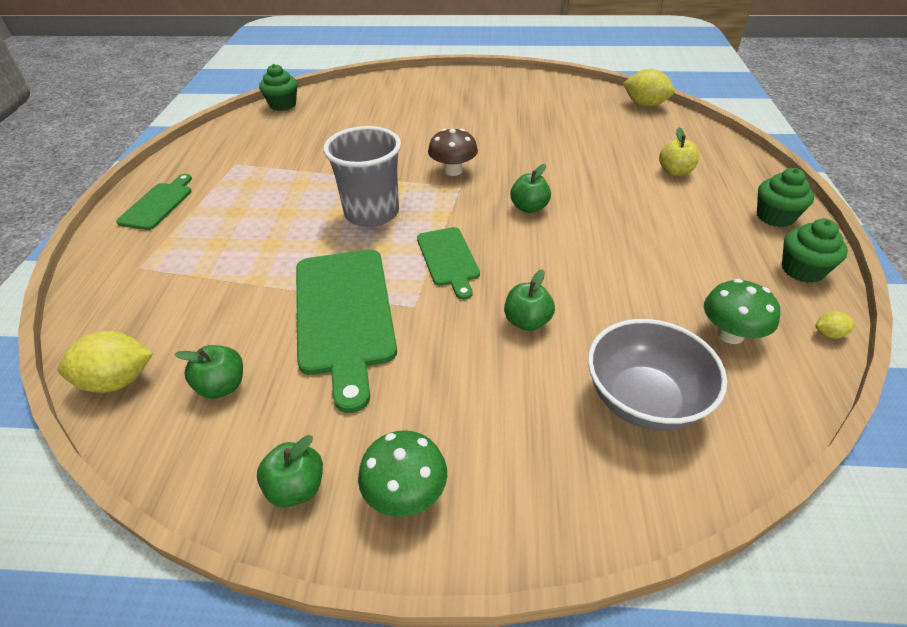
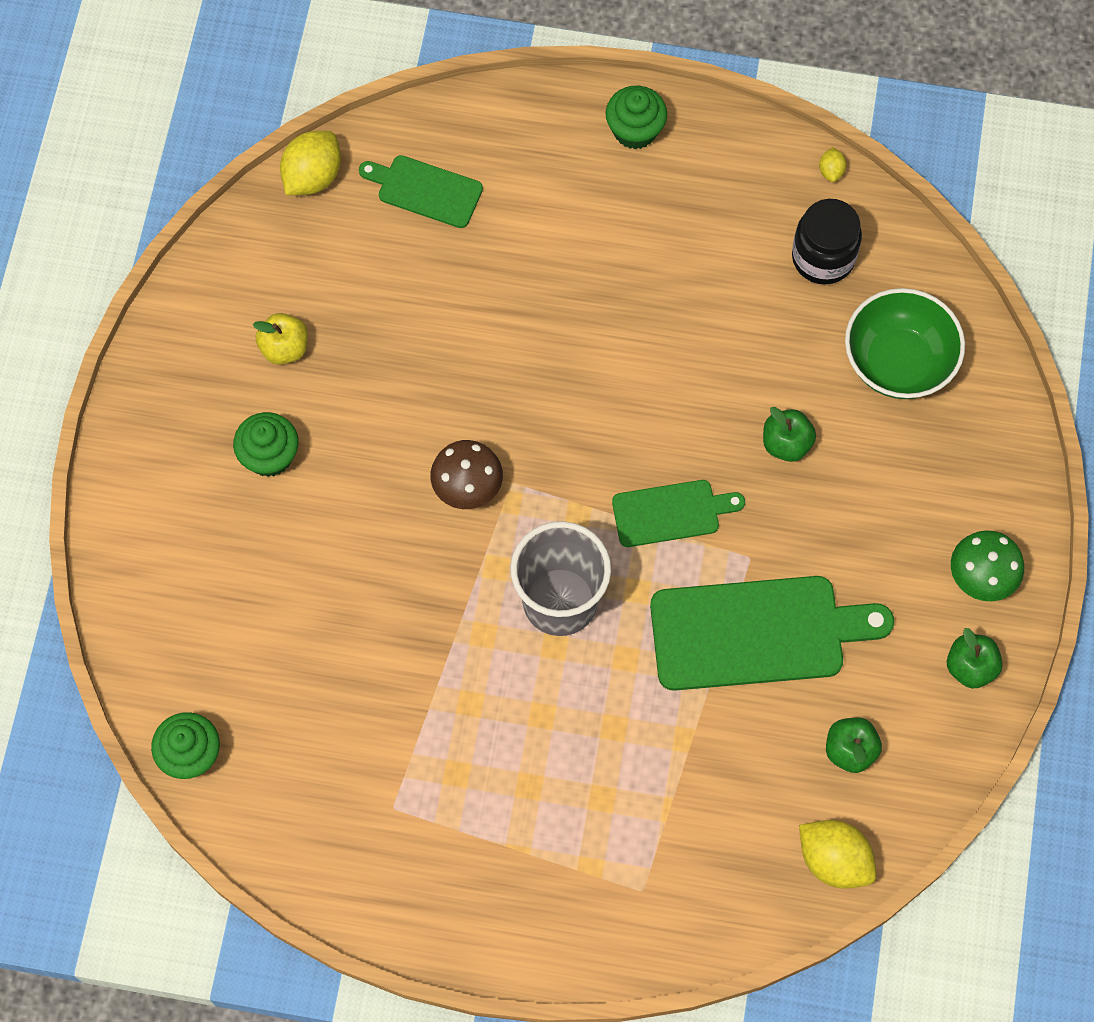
camera: 85 degrees left, 25 degrees up
yellow lemon [58,331,153,393] -> yellow lemon turned 45 degrees counterclockwise [799,820,876,889]
green cutting board [116,174,192,230] -> green cutting board moved to [359,155,483,228]
green apple [510,164,551,213] -> none
grey bowl [588,319,727,431] -> green bowl [845,288,965,399]
yellow apple [659,128,699,176] -> yellow apple moved to [253,313,308,365]
green mushroom [704,279,780,344] -> black jar [792,199,862,285]
green cupcake [782,219,848,283] -> green cupcake moved to [233,412,299,477]

